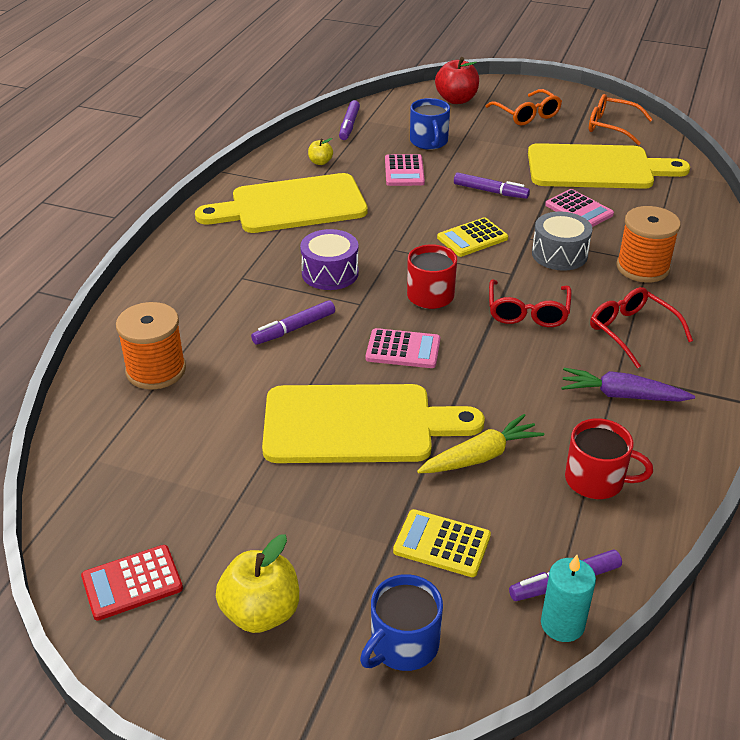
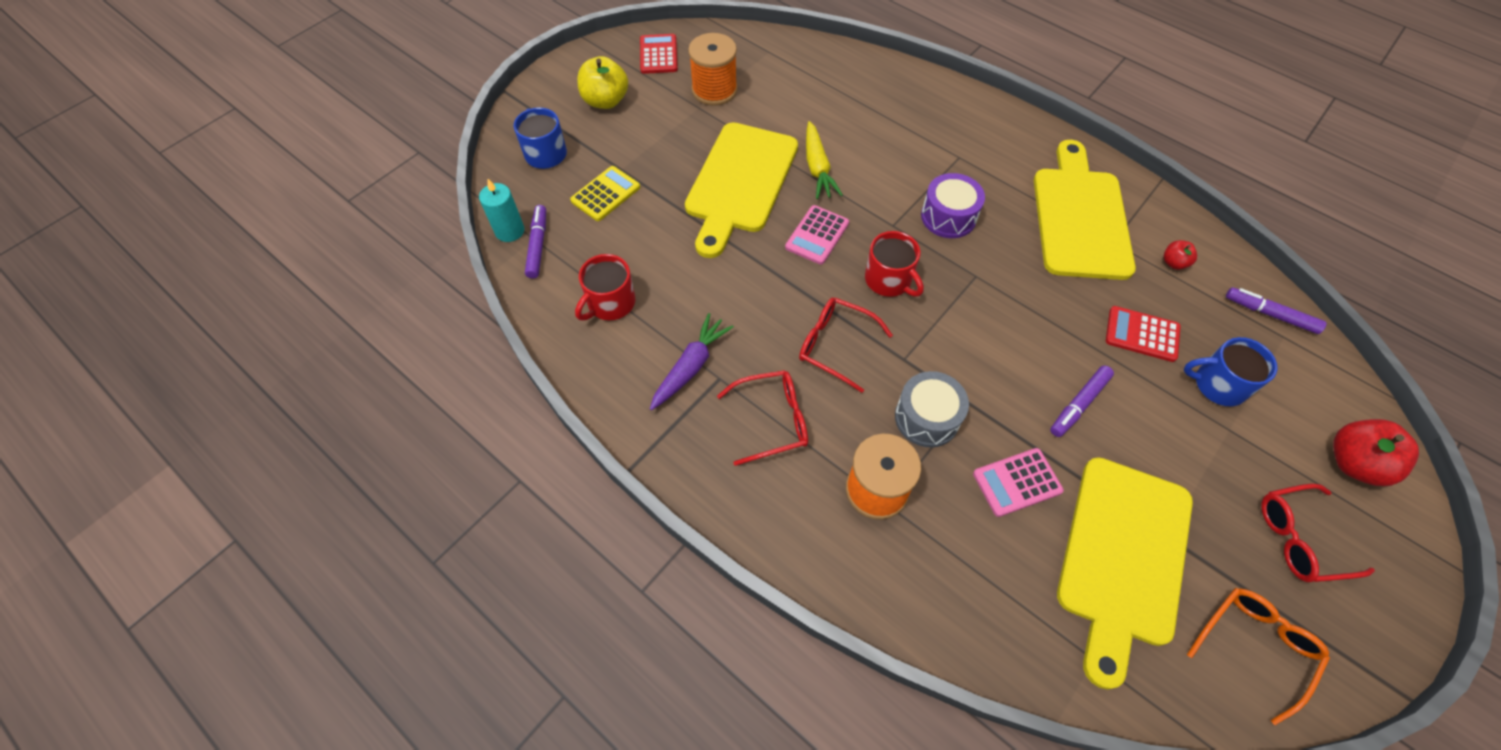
camera: 110 degrees right, 20 degrees up
orange spool [116,302,186,390] -> orange spool moved to [688,33,738,106]
purple marker [251,300,335,345] -> none
yellow apple [308,138,333,165] -> red apple [1164,240,1197,270]
pink calculator [385,154,425,186] -> red calculator [1106,306,1181,362]
yellow carrot [417,414,544,473] -> yellow carrot moved to [806,121,843,199]
yellow calculator [437,217,508,257] -> none
orange glasses [485,89,562,125] -> red glasses [1261,483,1375,582]

